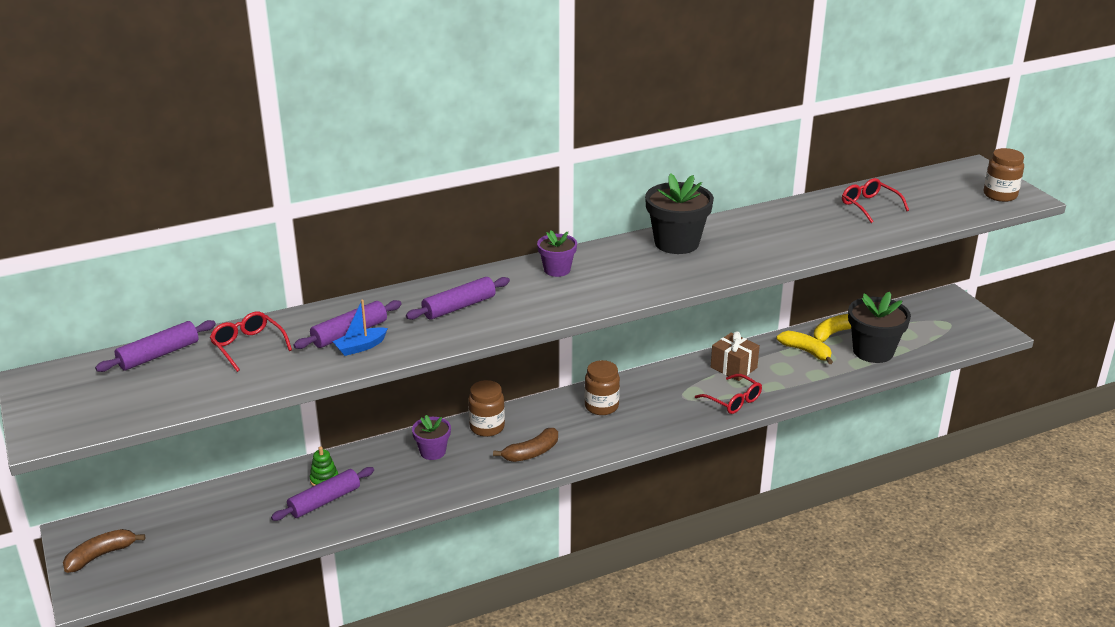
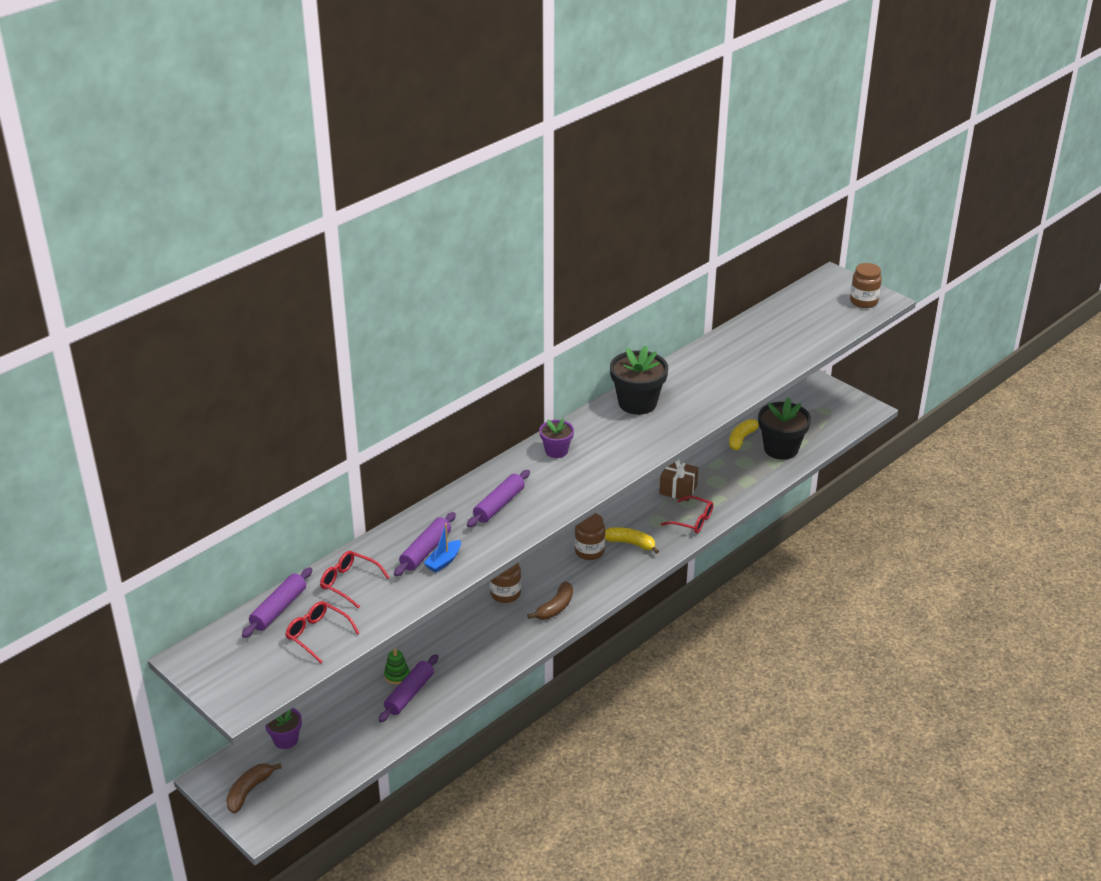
camera: 20 degrees left, 5 degrees up
purple flower pot [412,415,451,460] -> purple flower pot moved to [265,708,302,749]
yellow banana [777,331,833,364] -> yellow banana moved to [605,527,659,554]
red glasses [842,178,909,223] -> red glasses moved to [285,601,360,663]

